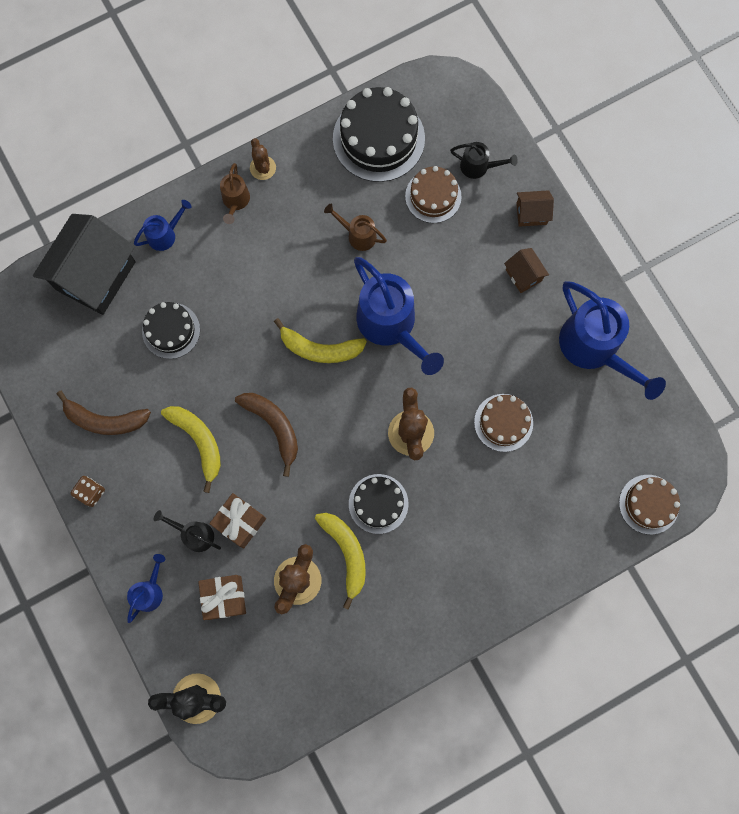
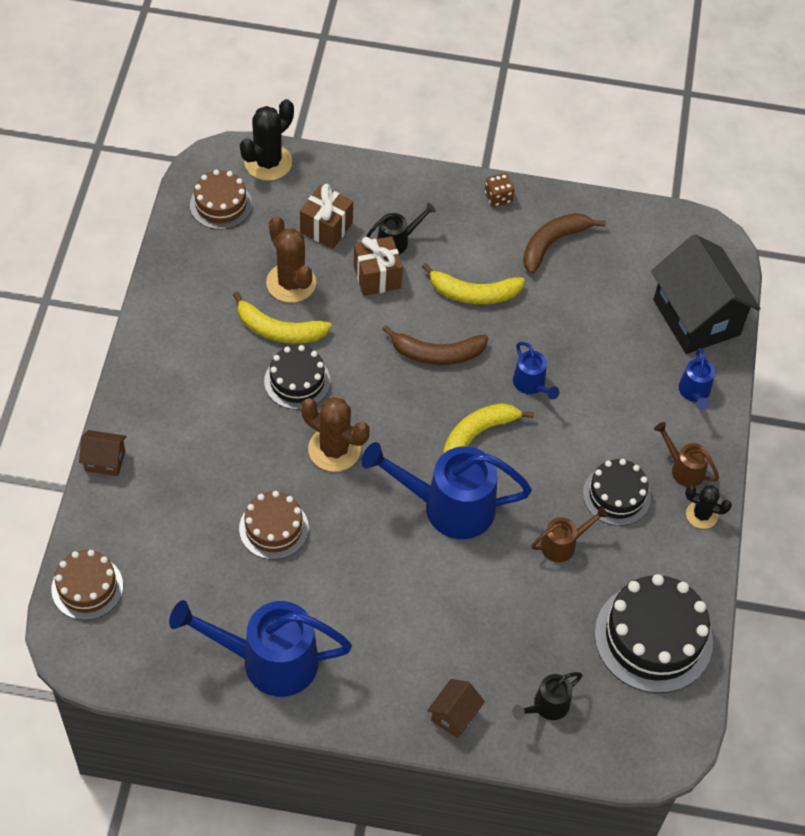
camera: 125 degrees right, 20 degrees down
blue watering can [127,554,165,623] -> blue watering can moved to [513,342,559,399]
black cake [142,302,200,359] -> black cake moved to [583,459,651,526]
brown cactus [250,138,276,180] -> black cactus [685,485,732,529]
brown cake [405,166,462,223] -> brown cake moved to [190,170,252,230]
brown house [504,248,549,293] -> brown house moved to [79,430,126,476]

